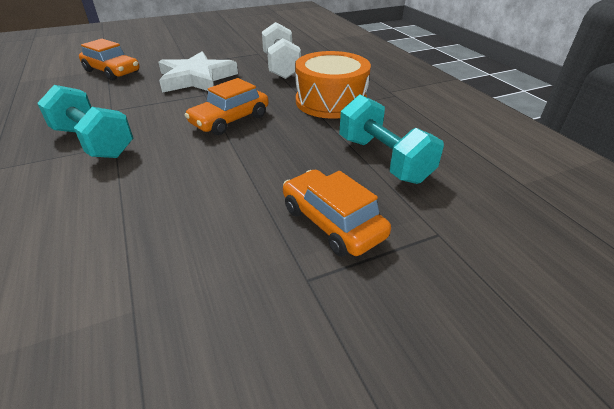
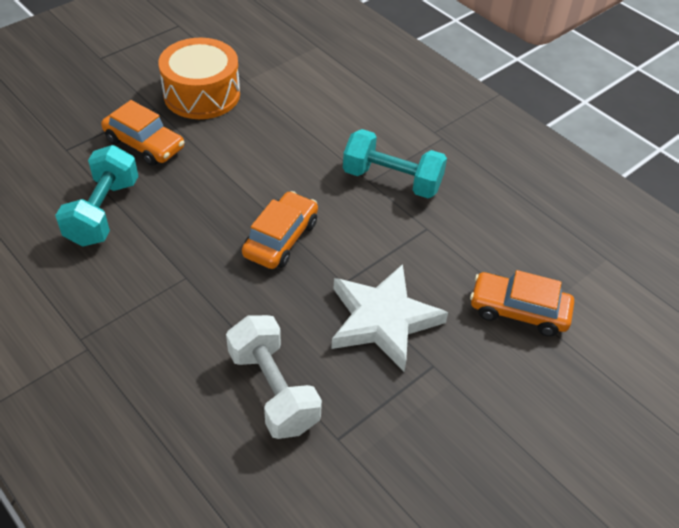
camera: 160 degrees right, 10 degrees up
orange drum [295,51,371,119] -> orange drum moved to [158,38,240,119]
turquoise dumbbell [339,95,444,184] -> turquoise dumbbell turned 60 degrees clockwise [55,145,138,247]

